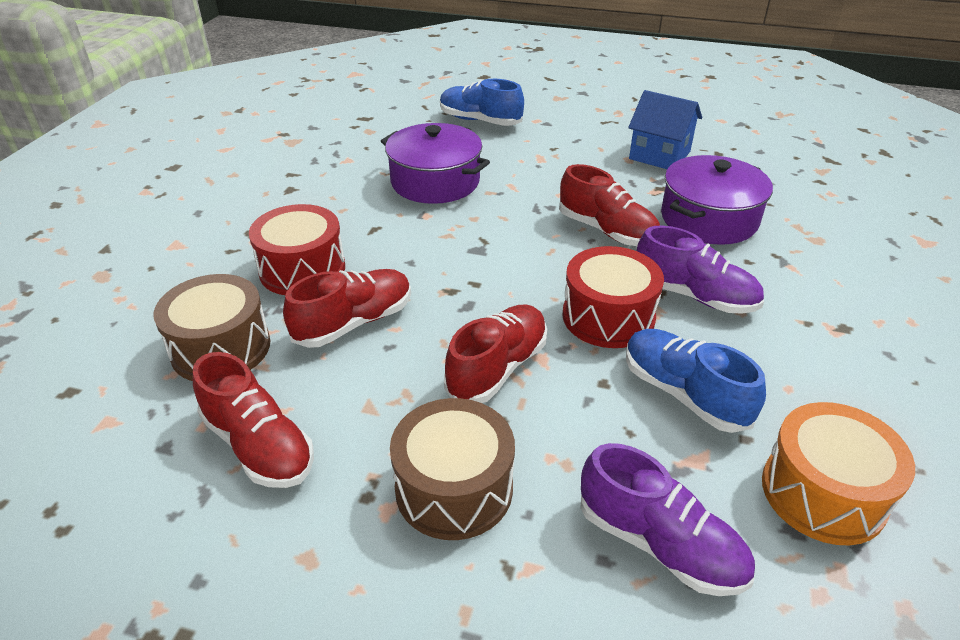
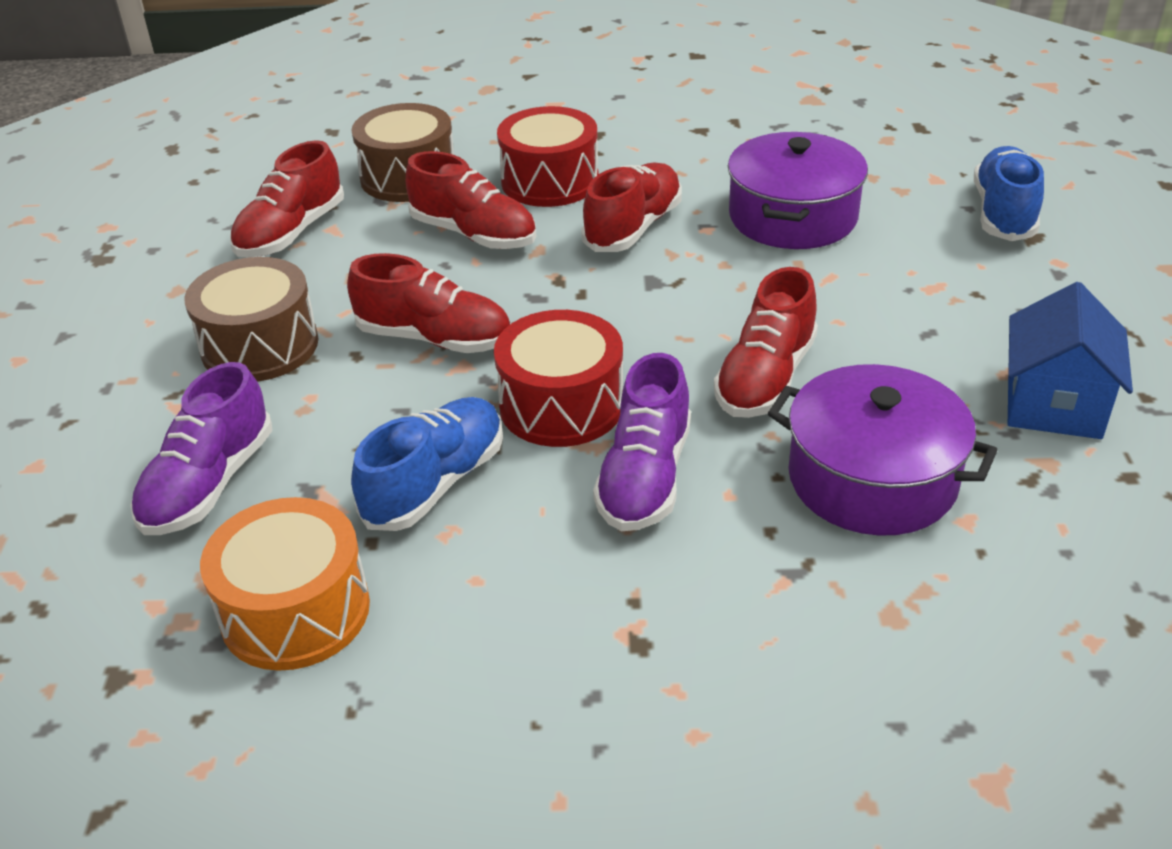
camera: 75 degrees right, 0 degrees up
none -> red shoe [581,163,682,252]

